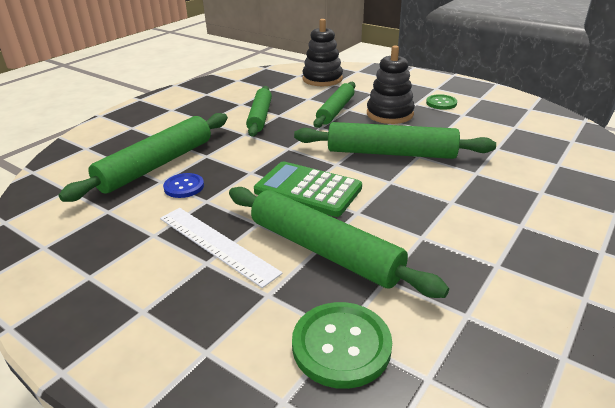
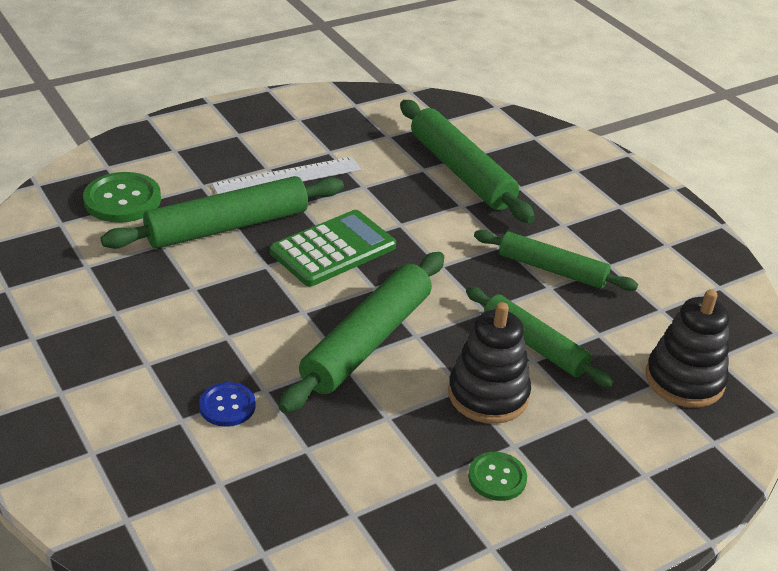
camera: 110 degrees right, 5 degrees up
blue button [163,173,204,198] -> blue button moved to [199,382,255,427]

